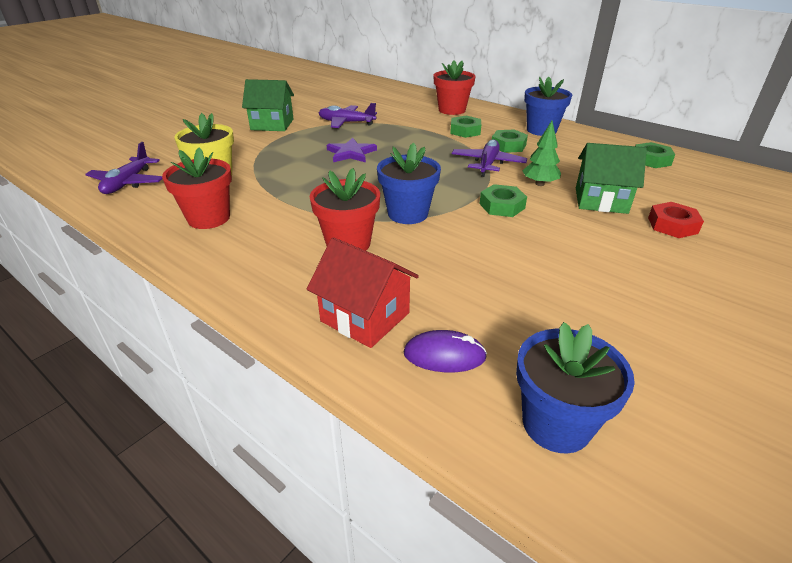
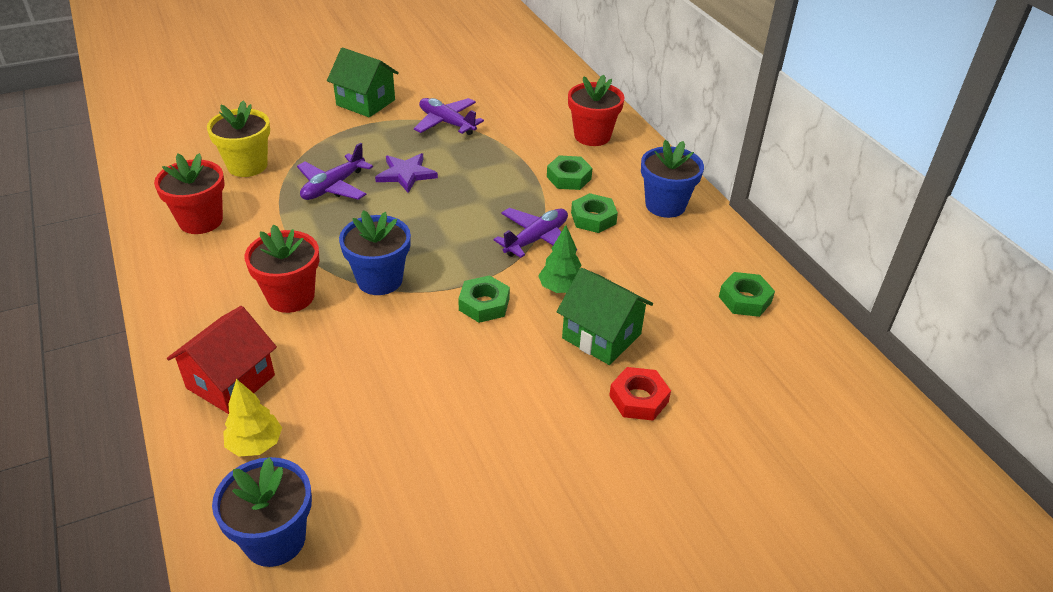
camera: 25 degrees right, 5 degrees up
purple plane [85,142,163,194] -> purple plane moved to [297,143,373,200]
red house [307,237,419,348] -> red house turned 60 degrees clockwise [167,306,277,414]
purple mouse [403,330,487,372] -> yellow tree [223,379,282,457]

